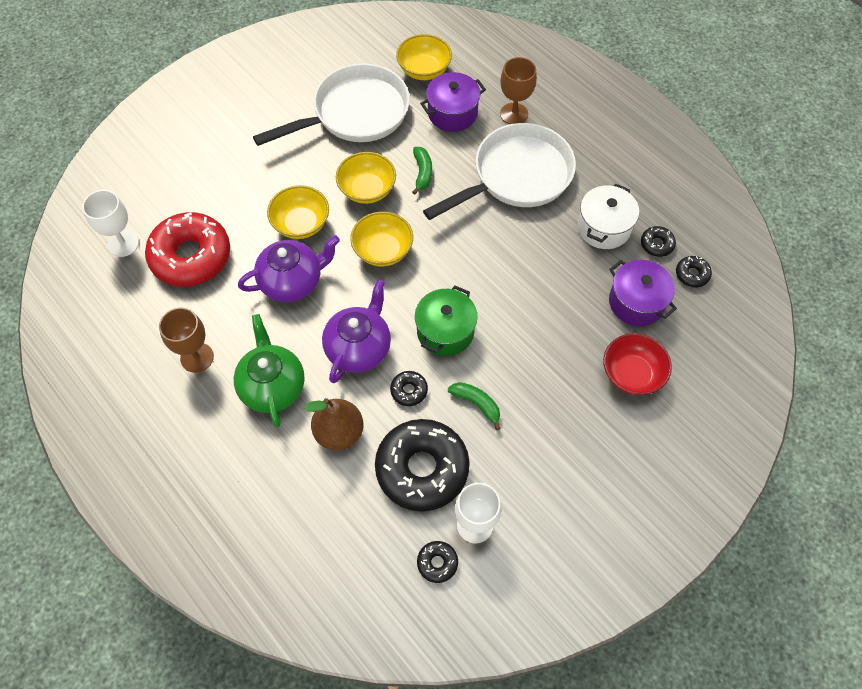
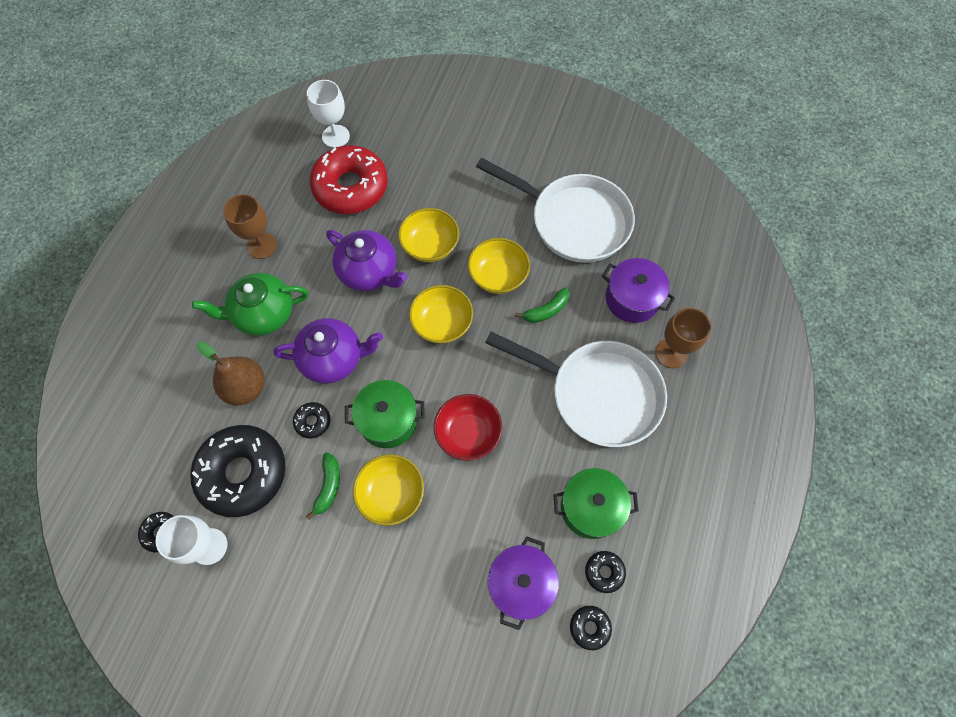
camera: 60 degrees right, 5 degrees up
green teapot [234,314,305,428] -> green teapot turned 150 degrees counterclockwise [192,273,309,336]
yellow bowl [396,34,452,80] -> yellow bowl moved to [353,454,424,526]
white pot [578,184,639,249] -> green pot [553,468,639,539]
red bowl [603,333,672,395] -> red bowl moved to [434,394,502,461]

